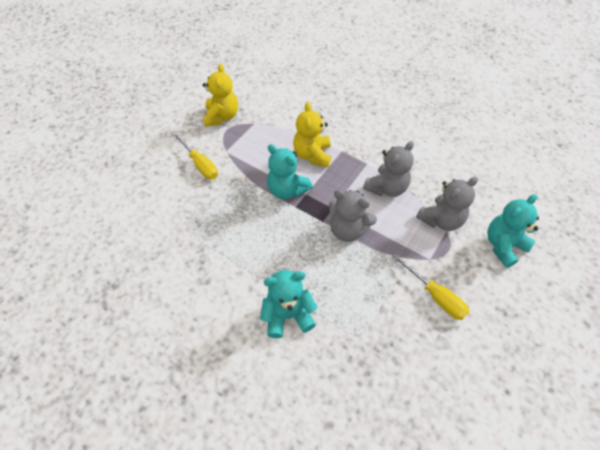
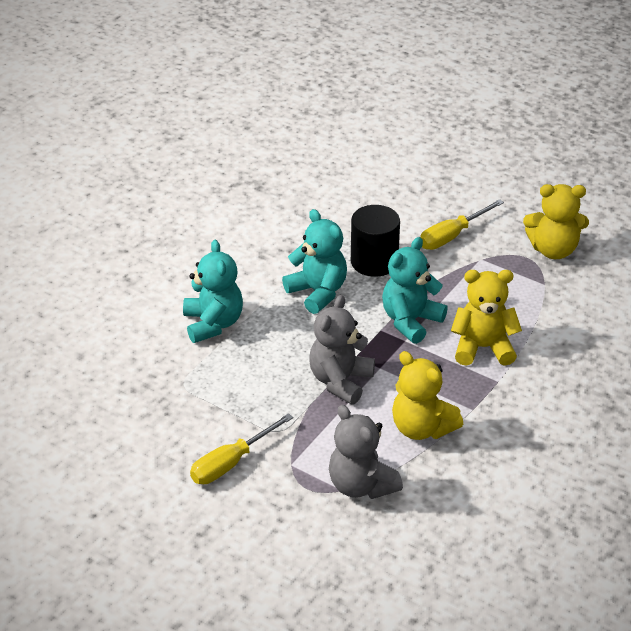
camera: 90 degrees right, 15 degrees down
grey teddy bear [363,141,414,197] -> yellow teddy bear [392,351,463,440]
turquoise teddy bear [487,194,539,268] -> turquoise teddy bear moved to [282,209,347,314]
none -> black cylinder [351,205,400,277]

